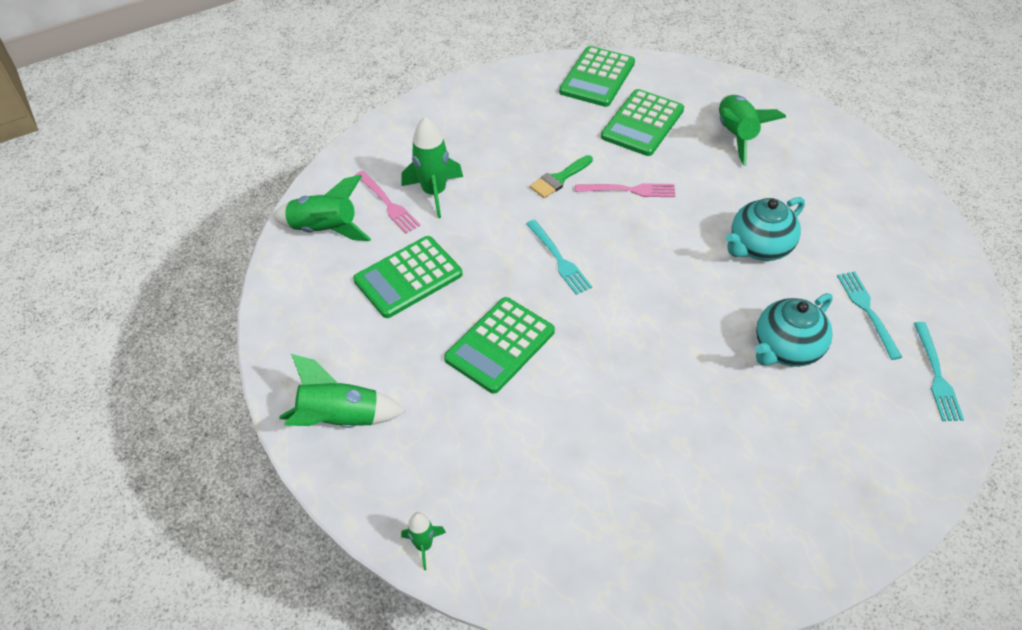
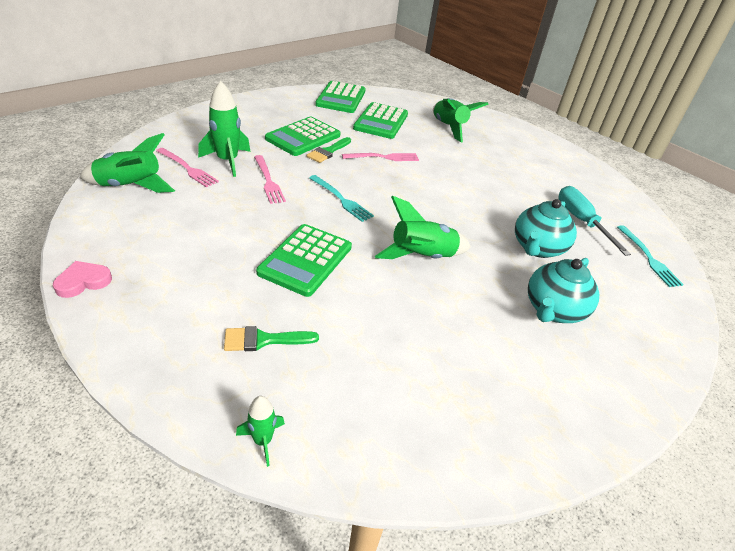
camera: 20 degrees left, 10 degrees down
green rocket [279,354,405,428] -> green rocket moved to [375,196,471,259]
green calculator [353,236,463,318] -> green calculator moved to [265,117,341,156]
turquoise teapot [726,197,805,261] -> turquoise teapot moved to [528,258,599,323]
turquoise fork [837,271,902,360] -> turquoise screwdriver [558,186,631,256]
none -> pink heart [53,261,112,298]
none -> green brush [224,326,319,351]
none -> pink fork [254,155,286,204]

